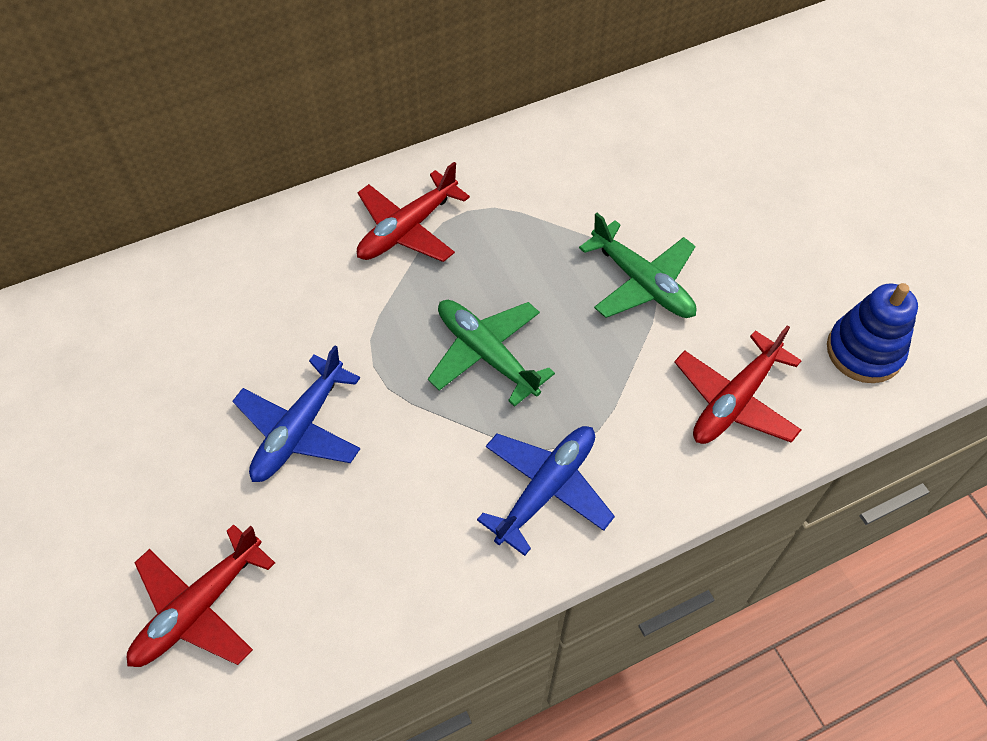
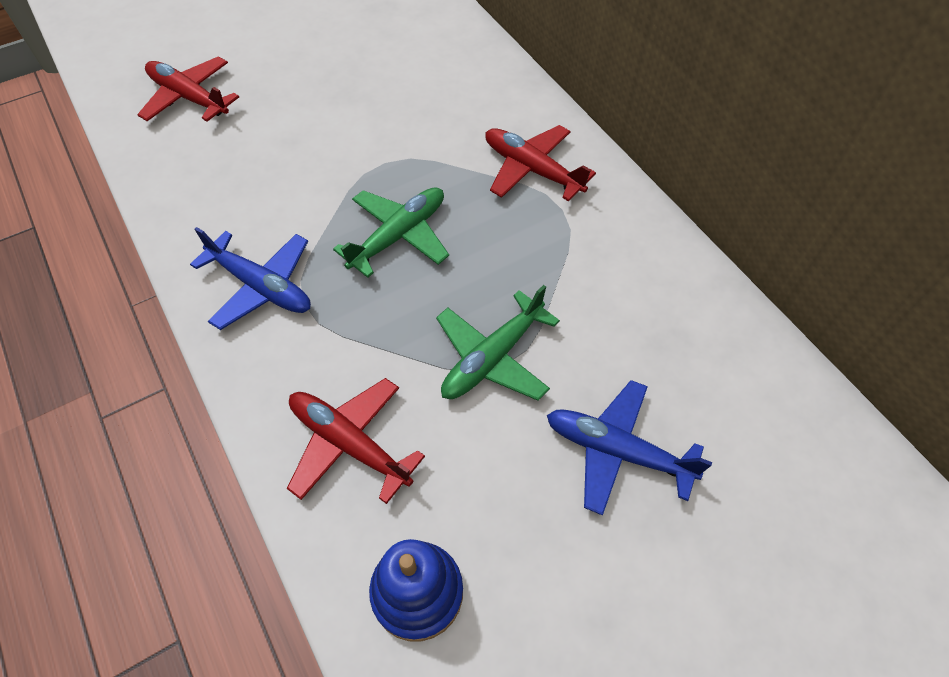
camera: 85 degrees right, 0 degrees up
blue plane [233,345,360,482] -> blue plane moved to [547,380,712,516]

